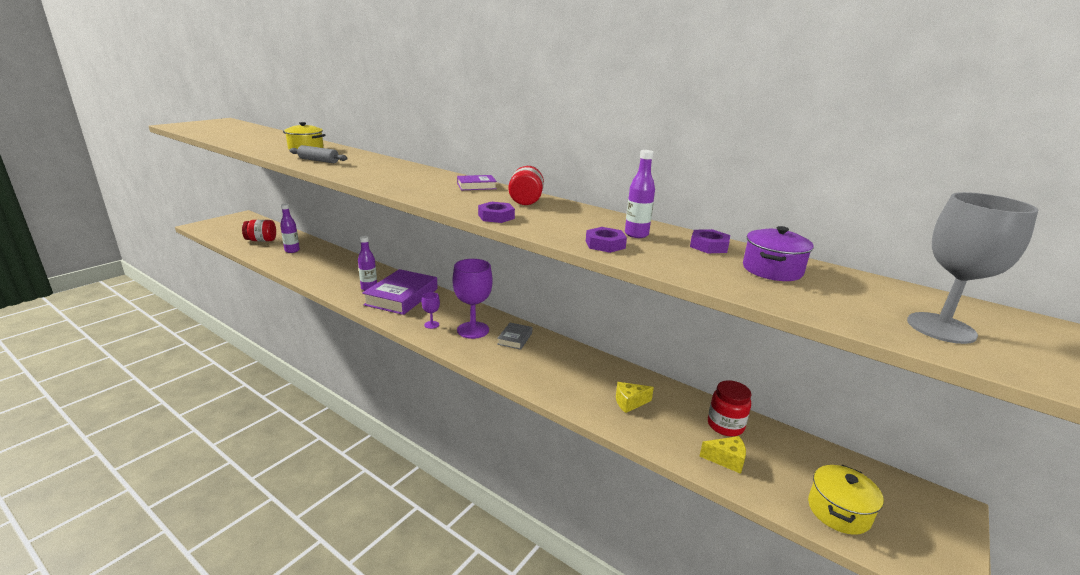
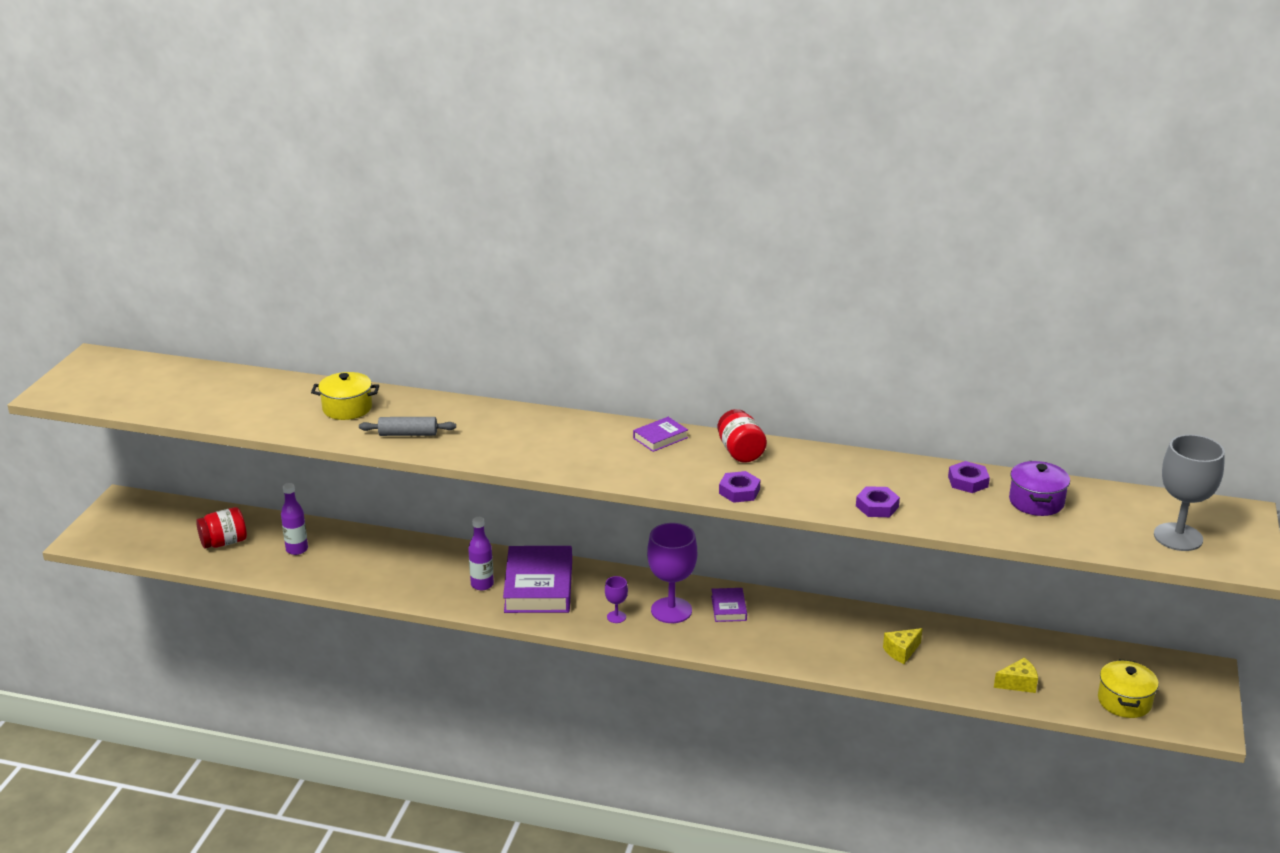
camera: 20 degrees left, 5 degrees up
grey book [497,323,532,350] -> purple book [711,588,747,622]
purple bottle [625,150,655,238] -> none
red jar [708,380,751,436] -> none

